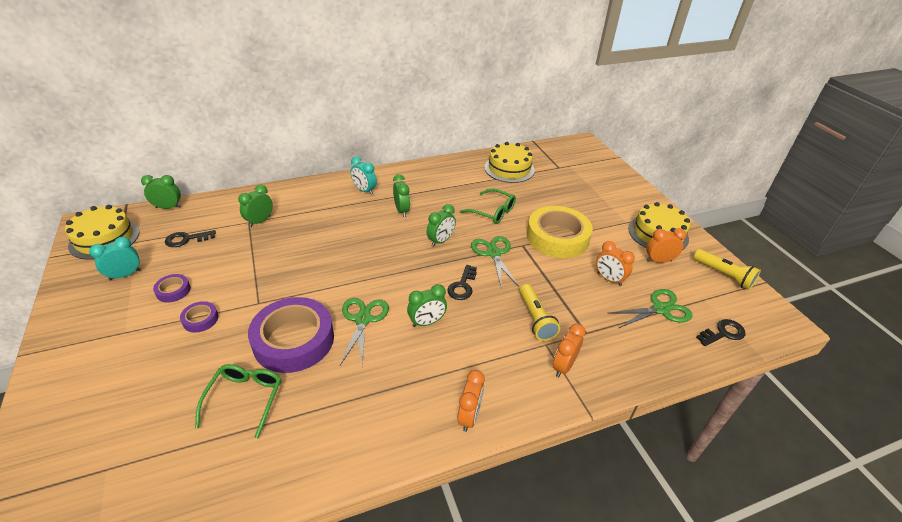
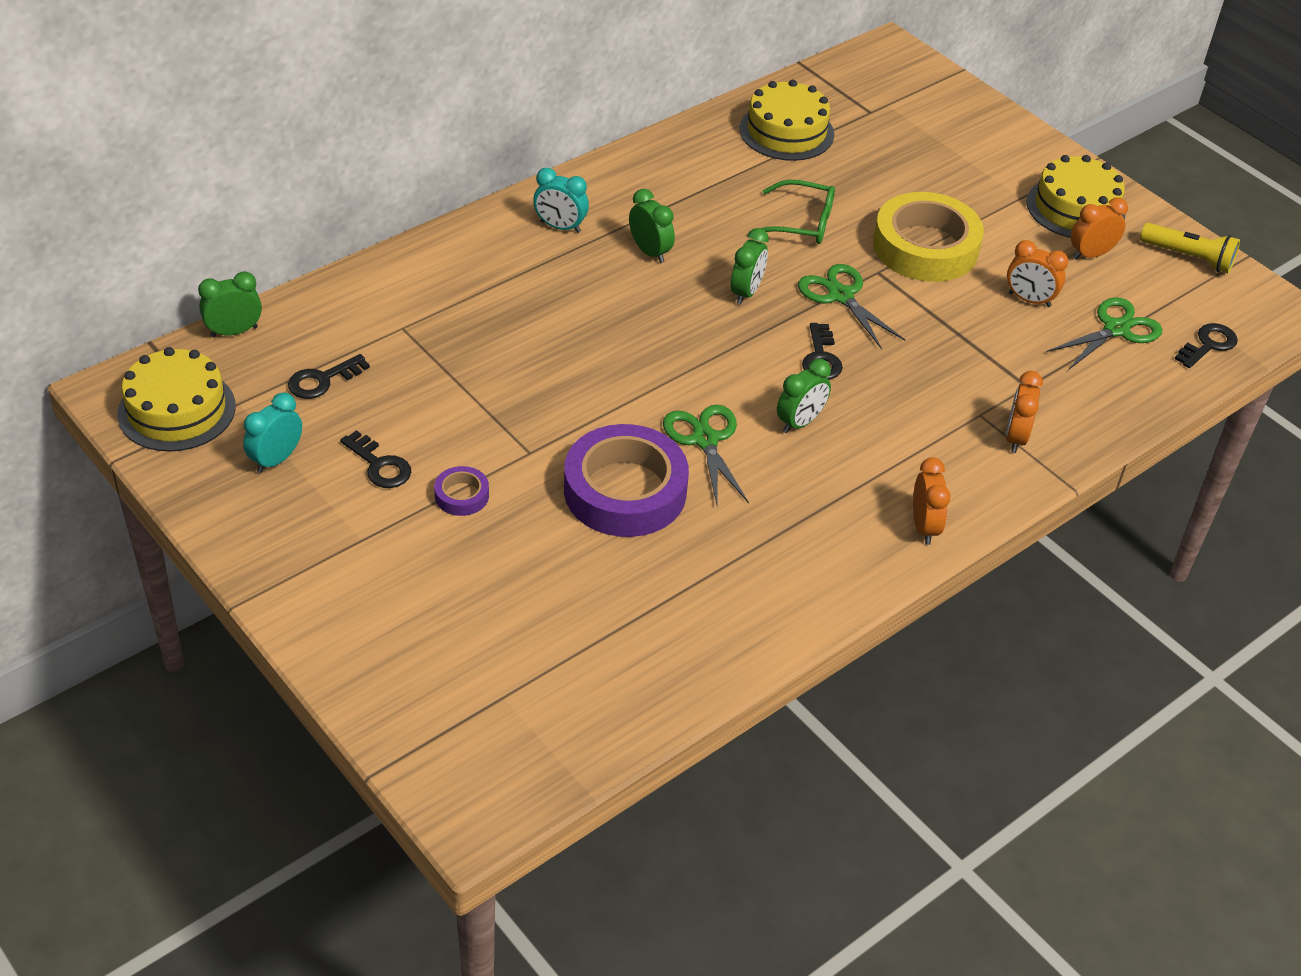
camera: 20 degrees left, 5 degrees up
purple tape [153,274,191,302] -> black key [340,430,411,488]
green glasses [195,364,281,439] -> none
green clock [238,185,273,227] -> none
yellow flashlight [520,284,560,341] -> none

